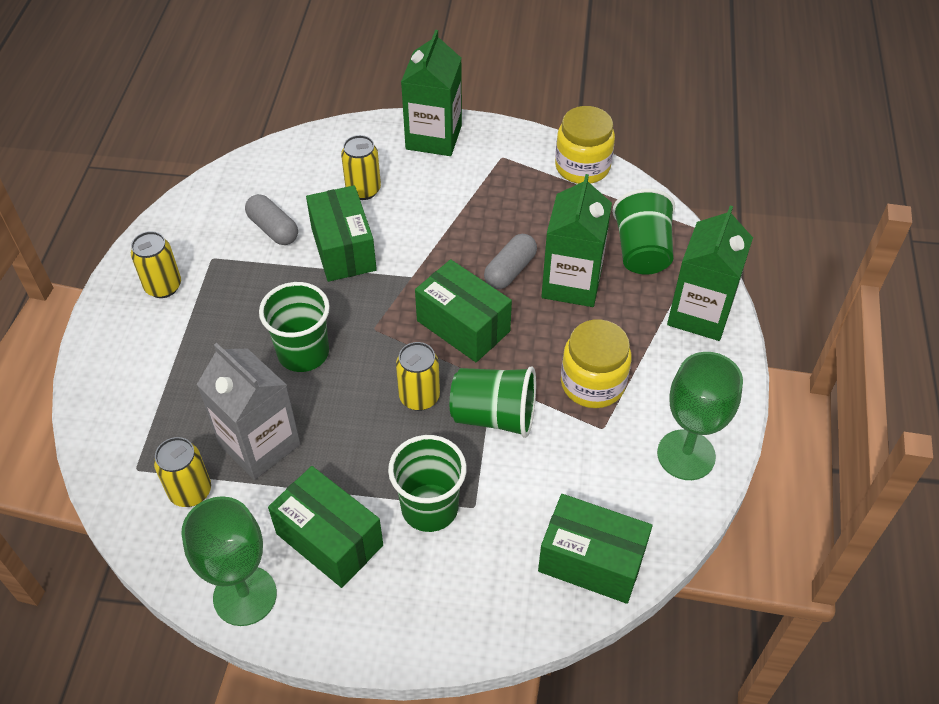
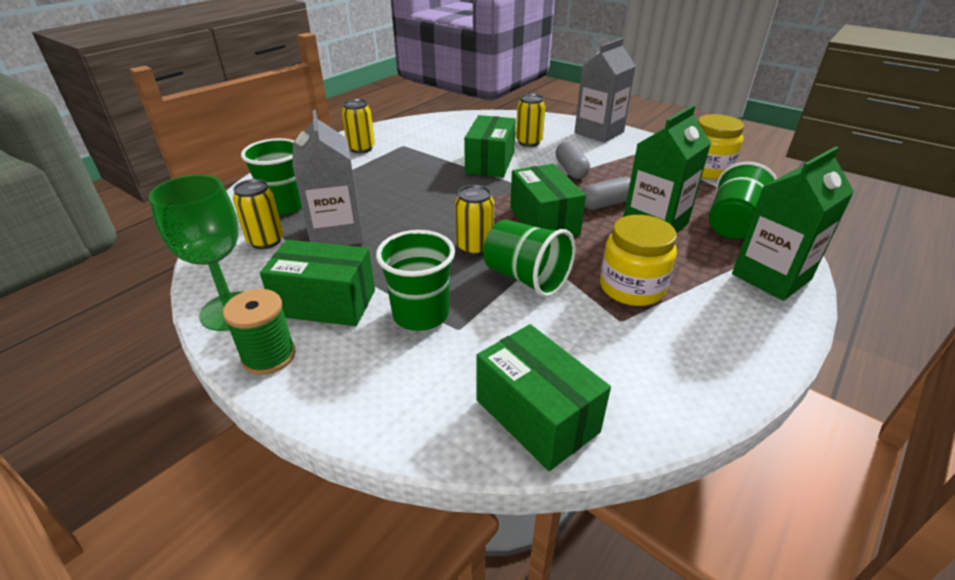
camera: 30 degrees right, 15 degrees down
grey capsule [245,194,298,245] -> grey capsule moved to [555,141,590,179]
green cup [259,282,330,372] -> green cup moved to [241,138,302,215]
green box [268,466,383,588] -> green box turned 60 degrees counterclockwise [260,240,375,326]
green carton [401,30,462,156] -> grey carton [575,38,636,143]
green goblet [657,352,743,480] -> none
none -> green spool [223,289,296,375]

